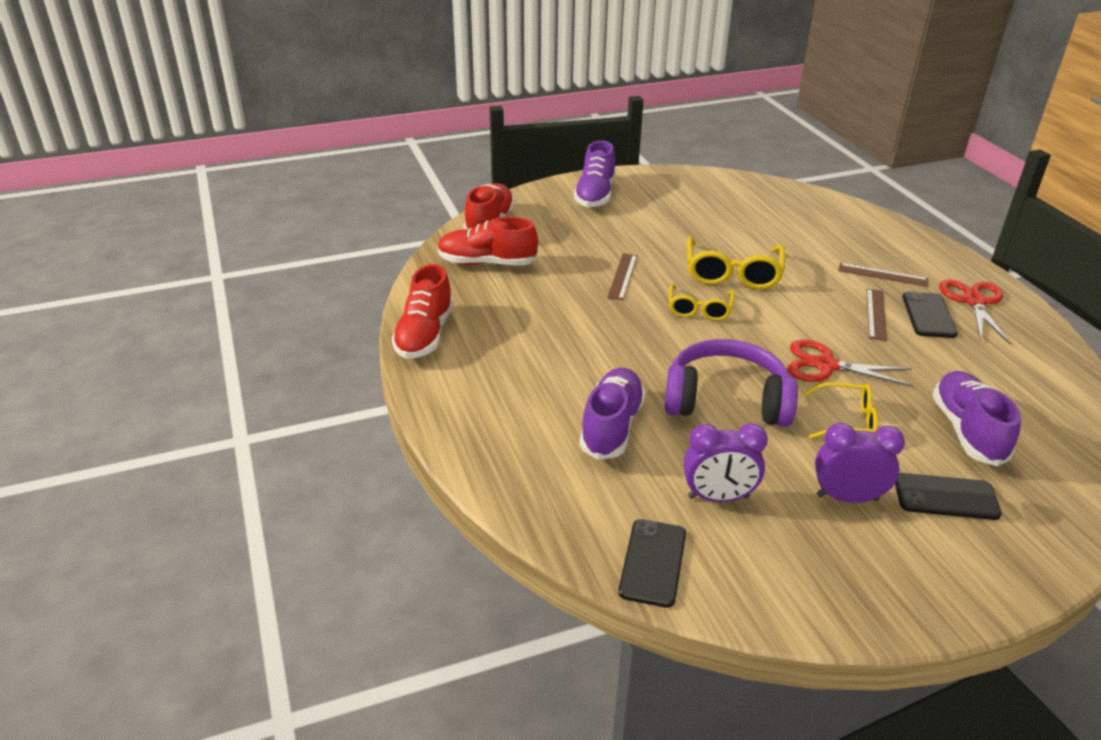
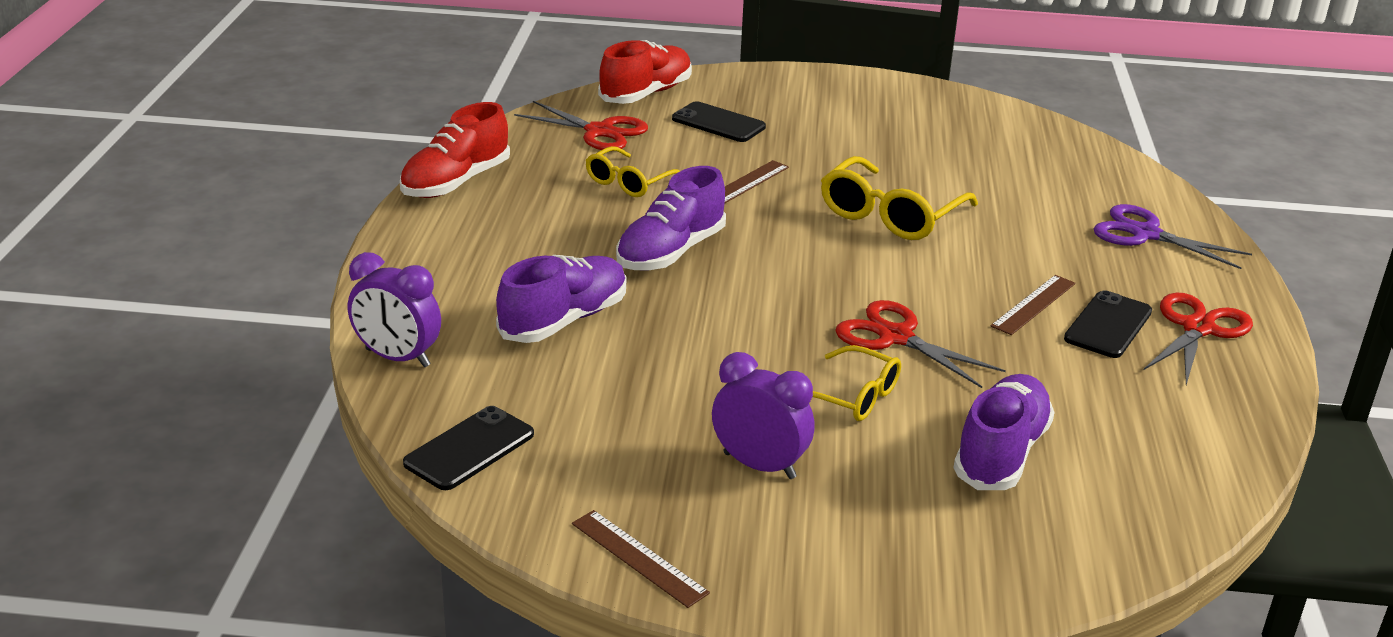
camera: 25 degrees right, 5 degrees down
red shoe [437,217,538,266] -> red scissors [514,101,648,150]
purple shoe [574,141,615,207] -> purple shoe moved to [616,166,726,271]
purple headphones [665,339,798,427] -> none
yellow glasses [669,284,735,321] -> yellow glasses moved to [586,146,680,197]
purple clock [683,423,768,502] -> purple clock moved to [348,252,441,367]
brown ruler [838,263,928,287] -> brown ruler moved to [572,510,710,608]
black phone [895,473,1002,520] -> black phone moved to [672,101,766,142]
none -> purple scissors [1093,204,1252,269]

